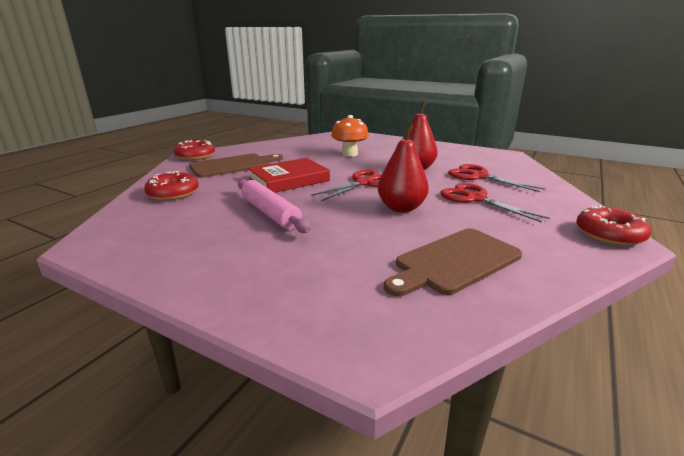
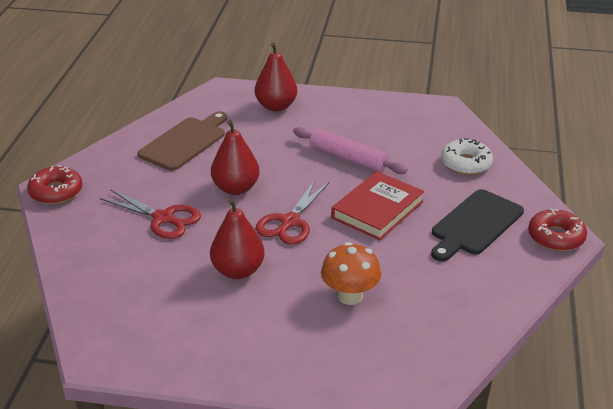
camera: 160 degrees right, 10 degrees up
red donut [144,171,199,201] -> white donut [441,138,493,175]
brown cutting board [189,154,283,178] -> black cutting board [431,189,524,261]
red scissors [448,164,545,192] -> none
none -> red pear [255,43,297,112]

